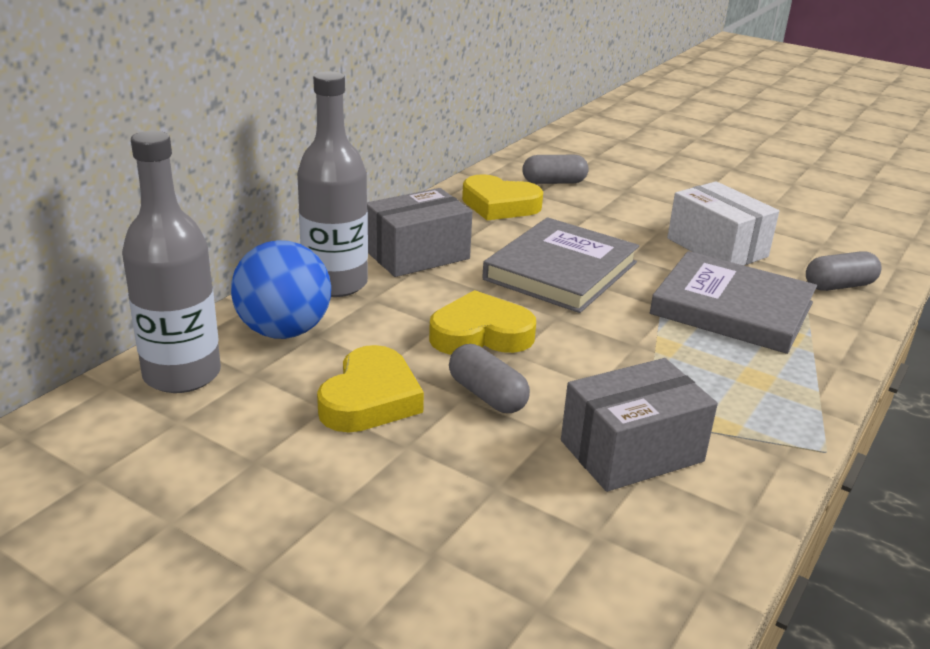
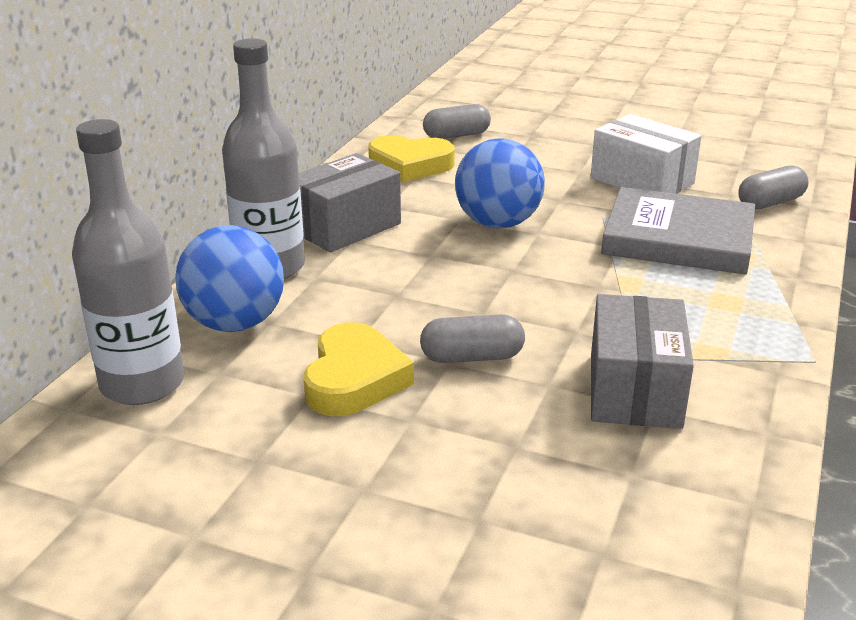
camera: 10 degrees left, 0 degrees up
yellow heart [429,290,536,355] -> none
grey capsule [449,344,530,413] -> grey capsule turned 45 degrees counterclockwise [420,315,525,363]
grey book [483,217,639,313] -> blue ball [455,138,545,229]
grey box [561,358,718,492] -> grey box turned 45 degrees counterclockwise [591,294,694,429]

